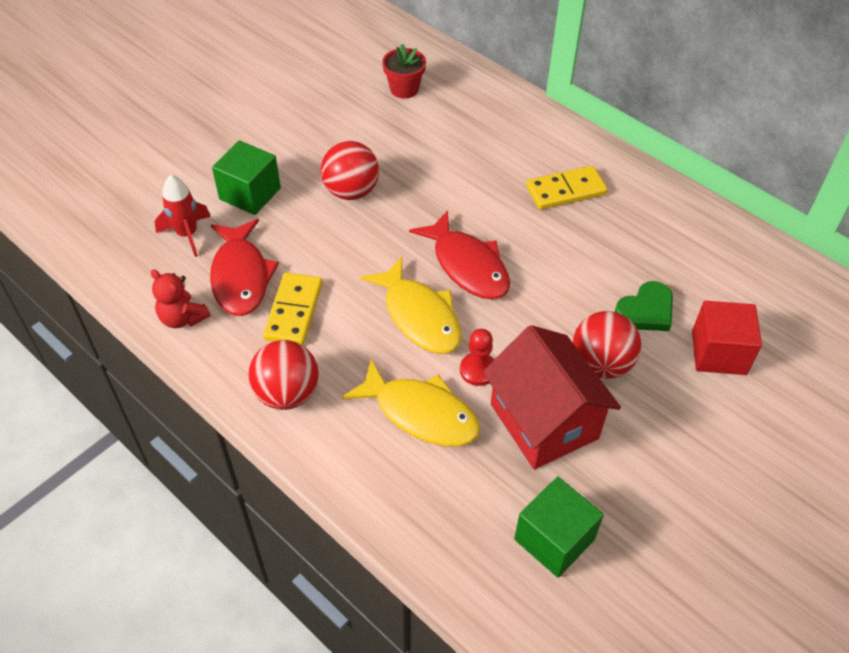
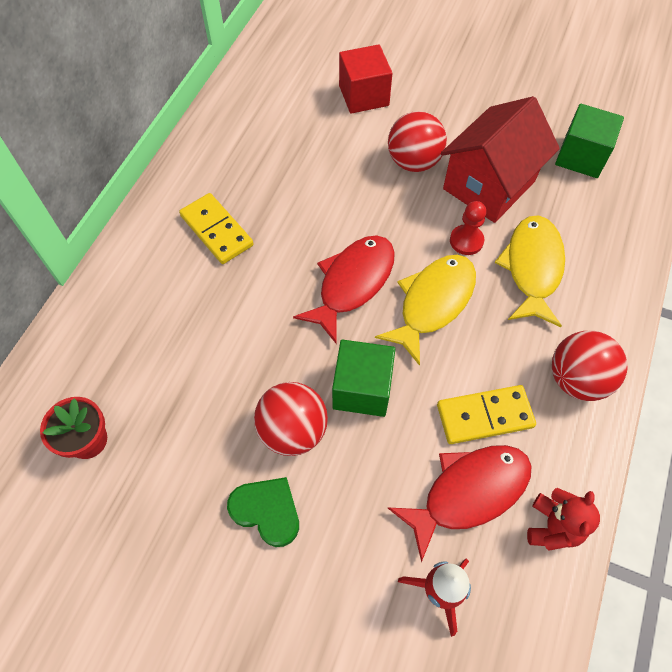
camera: 110 degrees left, 10 degrees up
green cube [212,140,281,215] -> green cube moved to [332,340,395,417]
green heart [615,281,673,331] -> green heart moved to [227,477,299,547]

